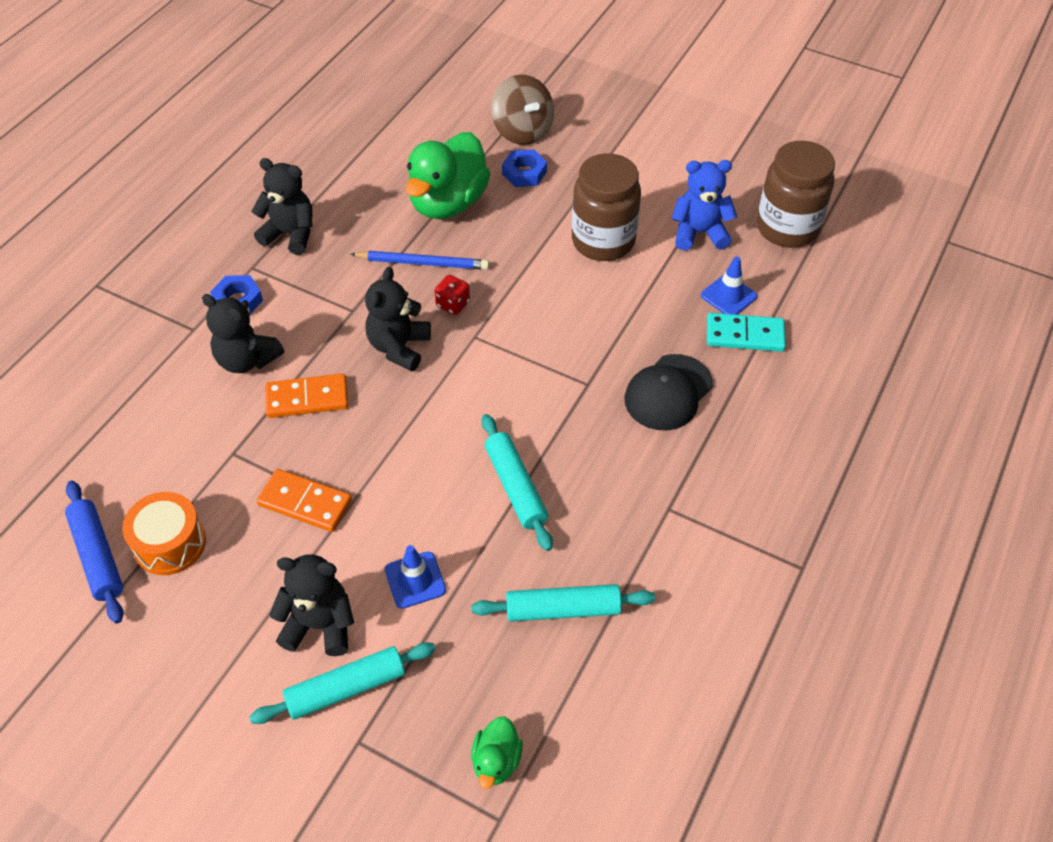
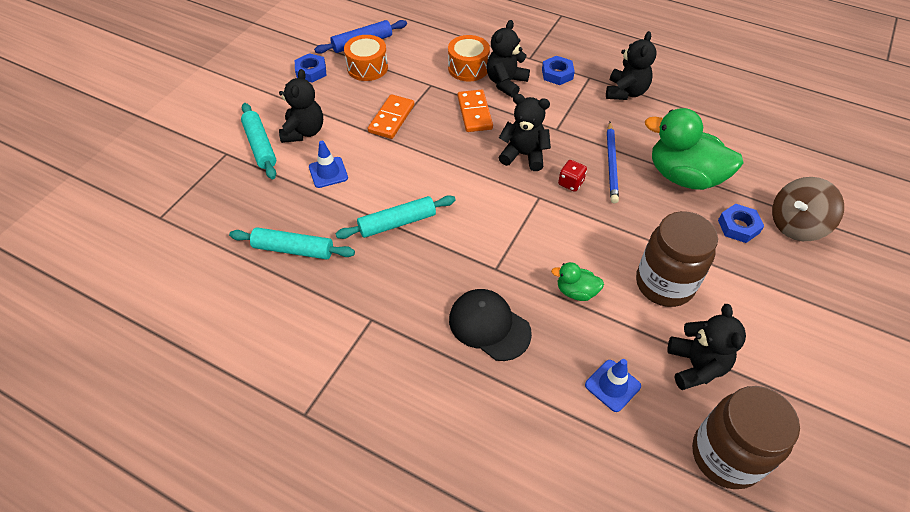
camera: 90 degrees right, 0 degrees up
turquoise rolling pin [471,584,655,621] -> turquoise rolling pin turned 75 degrees counterclockwise [229,227,355,259]
green duck [471,716,523,789] -> green duck moved to [551,262,604,301]
blue teddy bear [672,160,737,251] -> black teddy bear [667,304,746,390]
turquoise domino [707,313,786,352] -> none
none -> blue nut [295,53,327,82]
none -> orange drum [448,35,490,81]

